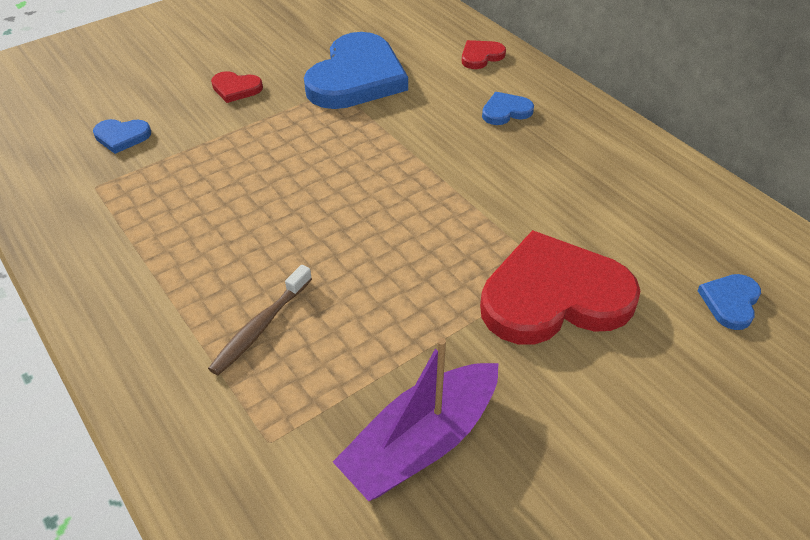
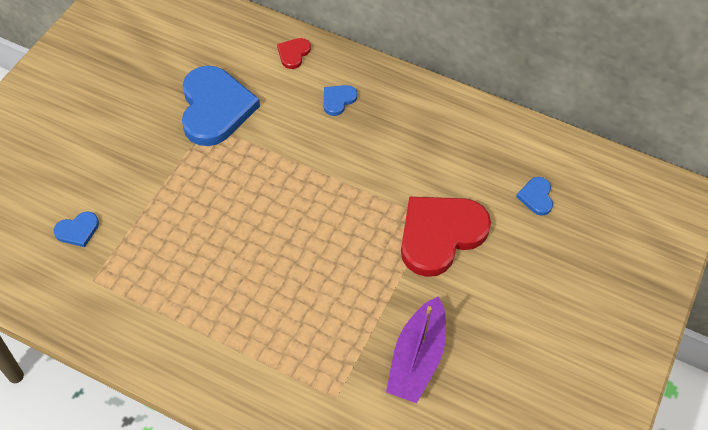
camera: 30 degrees left, 10 degrees up
brown toothbrush [208,265,312,375] -> none
red heart [211,71,263,103] -> none

